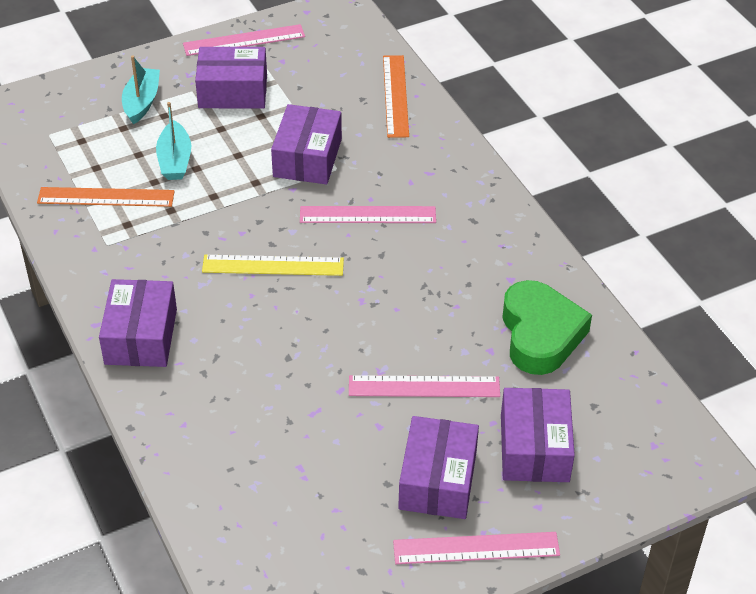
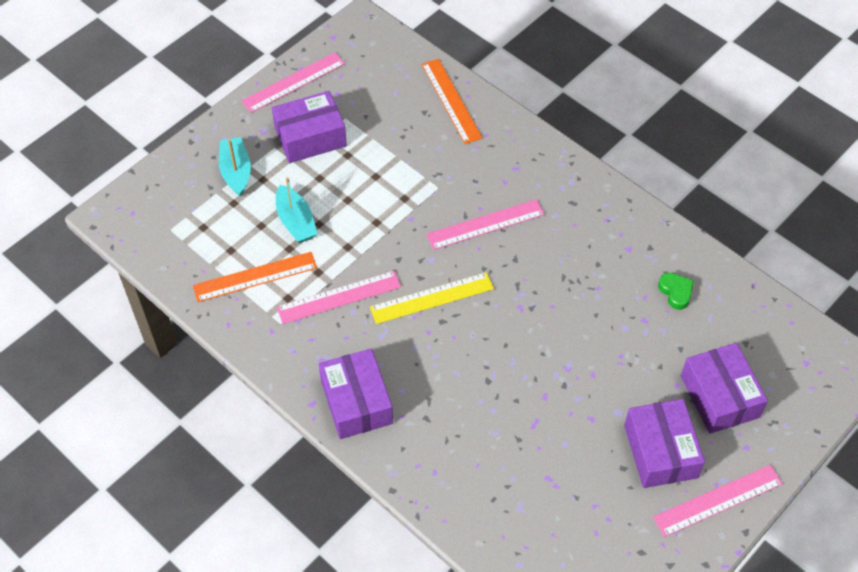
camera: 20 degrees left, 10 degrees up
purple box [271,104,342,184] -> none
pink ruler [349,375,500,397] -> pink ruler moved to [277,271,401,324]
green heart [502,280,592,375] -> green heart [658,273,694,310], size x0.45

